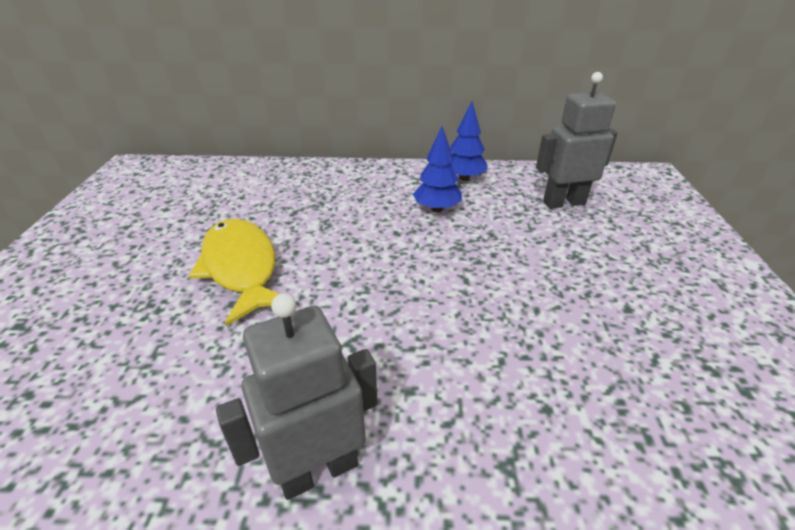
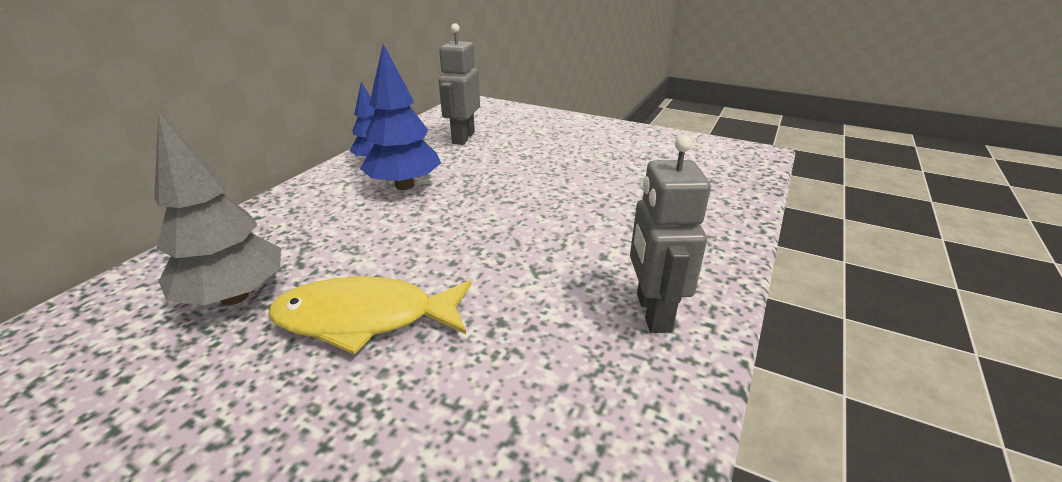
camera: 65 degrees left, 5 degrees down
blue tree [413,126,462,212] -> blue tree [360,44,441,190], size x1.57
none -> grey tree [154,112,281,305]

